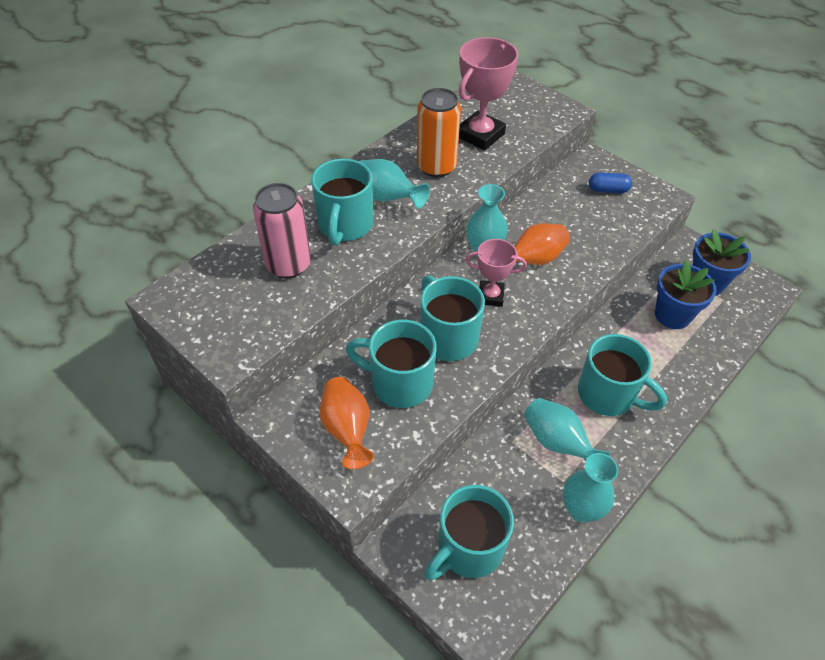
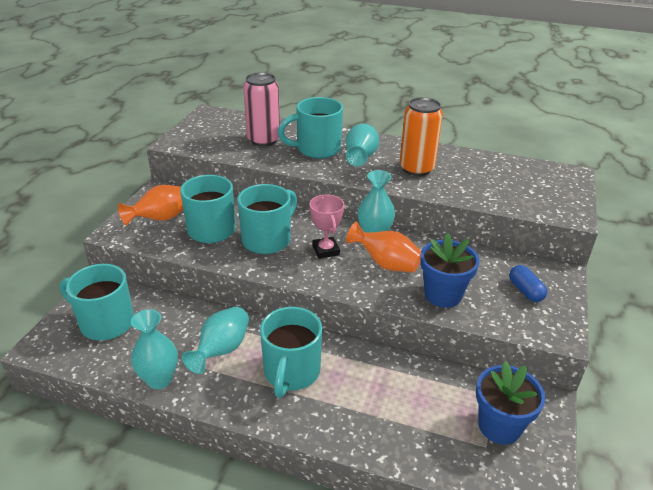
camera: 65 degrees right, 15 degrees down
pink trophy [459,37,518,151] -> none
blue flower pot [655,260,717,329] -> blue flower pot moved to [420,233,479,308]

